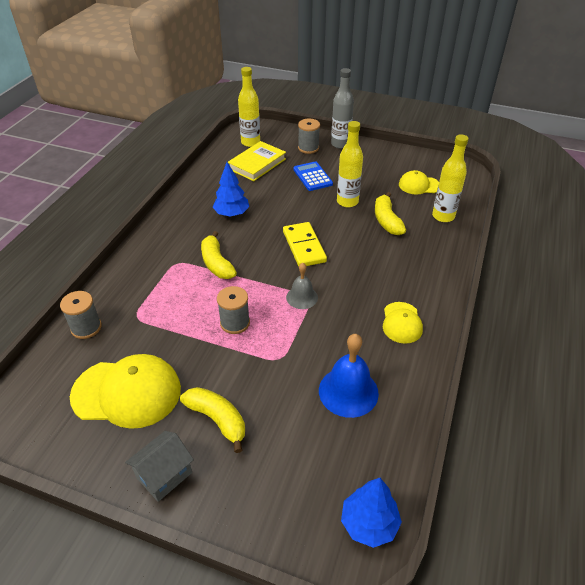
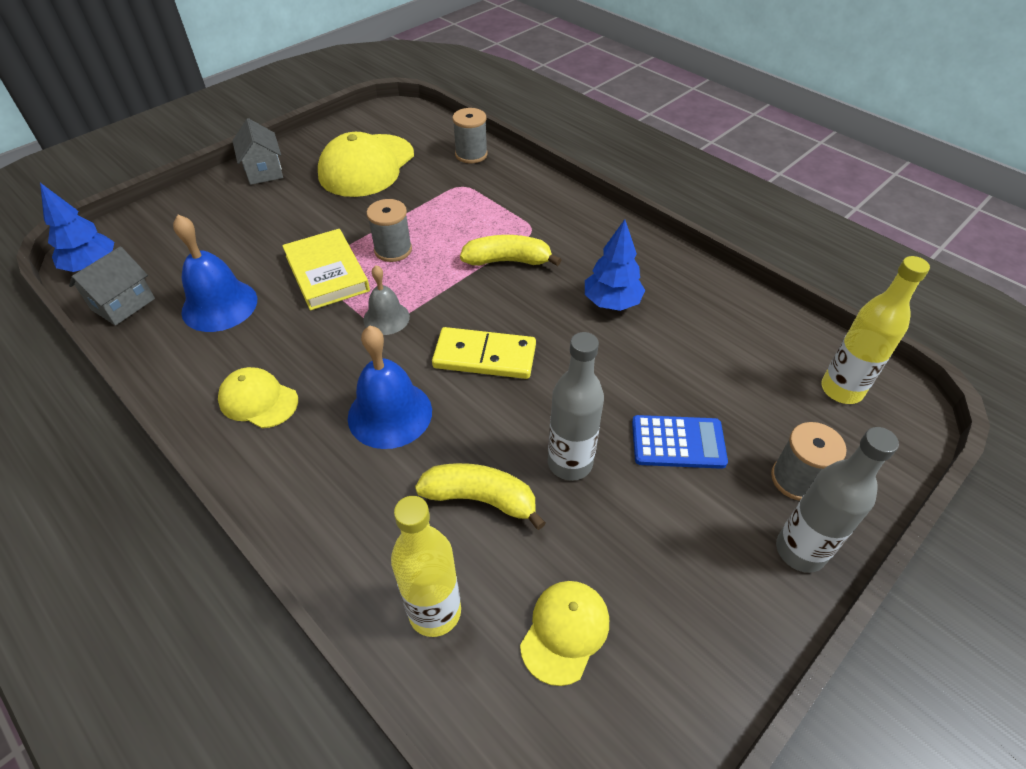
camera: 115 degrees right, 5 degrees up
yellow banana [180,387,245,453] -> none
yellow book [228,141,286,181] -> yellow book moved to [282,229,370,310]
yellow bottle [337,121,363,207] -> grey bottle [548,332,604,481]
none -> grey house [69,246,155,326]
none -> blue bell [348,325,432,449]

